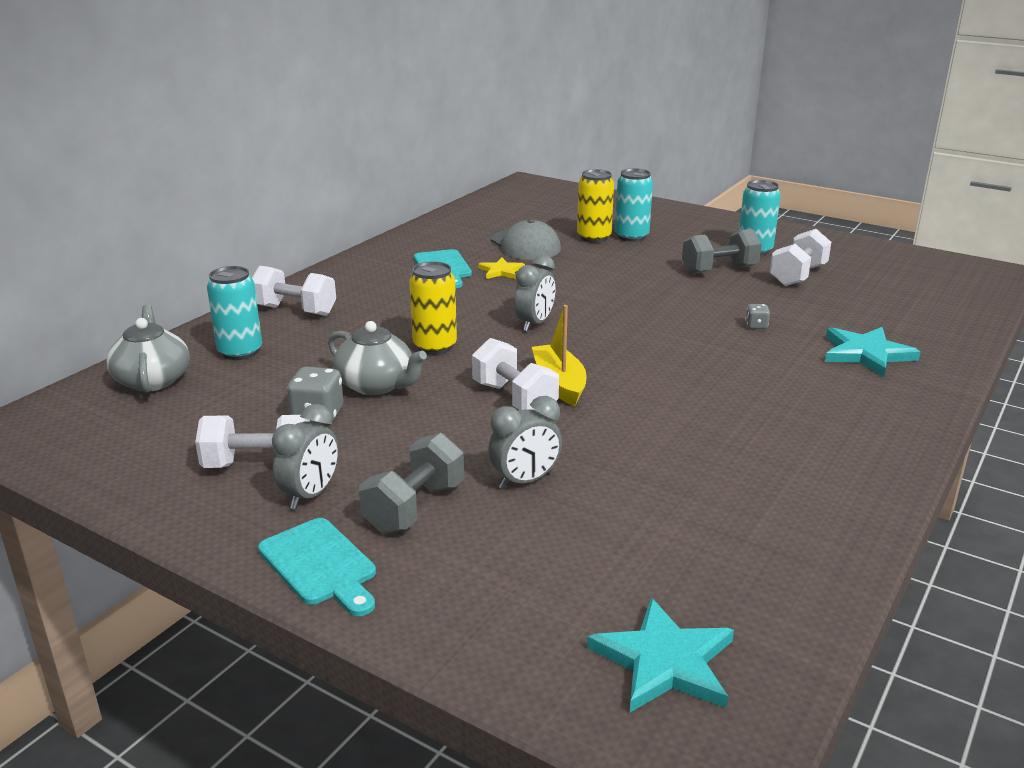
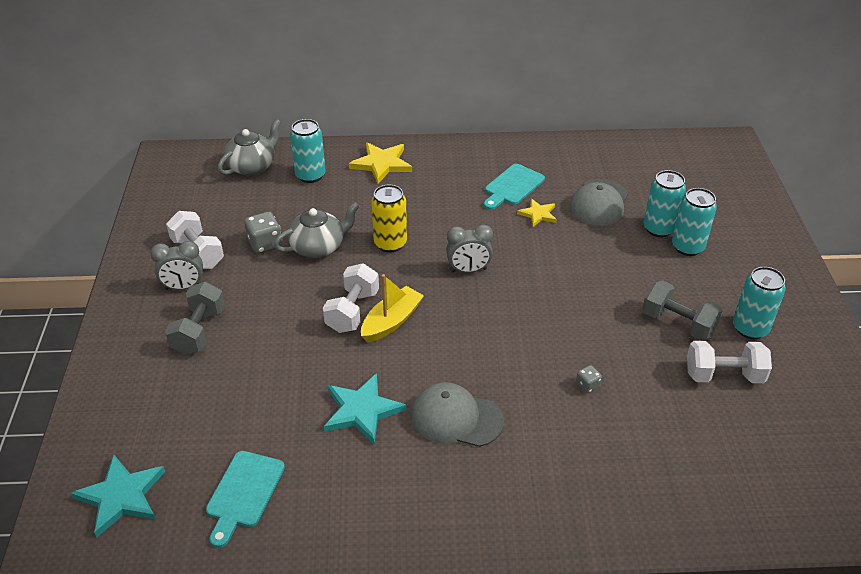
camera: 55 degrees right, 15 degrees up
white dumbbell [252,266,336,316] -> yellow star [349,142,412,184]
turquoise cutting board [258,518,376,616] -> turquoise cutting board moved to [206,451,285,548]
grey teapot [328,321,427,395] -> grey teapot turned 120 degrees counterclockwise [274,202,360,258]
grey dumbbell [359,433,464,534] -> grey dumbbell turned 75 degrees counterclockwise [165,282,225,355]
grey clock [488,396,562,489] -> none
yellow can [577,169,614,243] -> turquoise can [644,170,686,237]
turquoise star [825,327,921,377] -> turquoise star moved to [324,373,406,444]
none -> grey cap [411,382,504,447]

